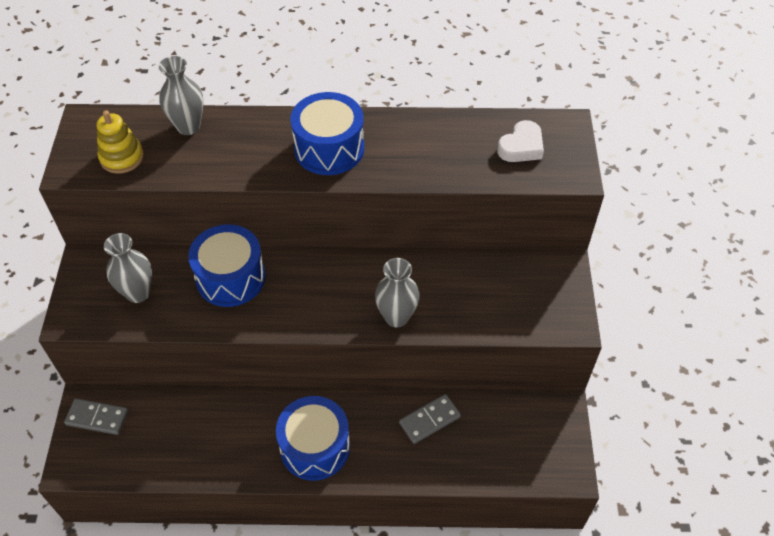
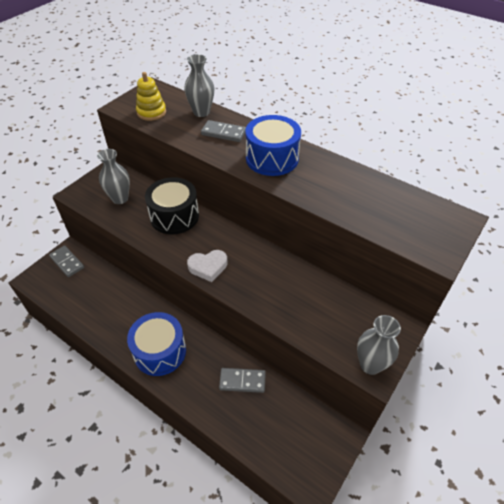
camera: 35 degrees right, 5 degrees down
blue drum [188,224,265,307] -> black drum [145,177,199,234]
grey vase [375,258,420,327] -> grey vase moved to [357,315,401,375]
white heart [497,120,544,162] -> white heart moved to [187,250,228,282]
none -> grey domino [201,120,246,142]

